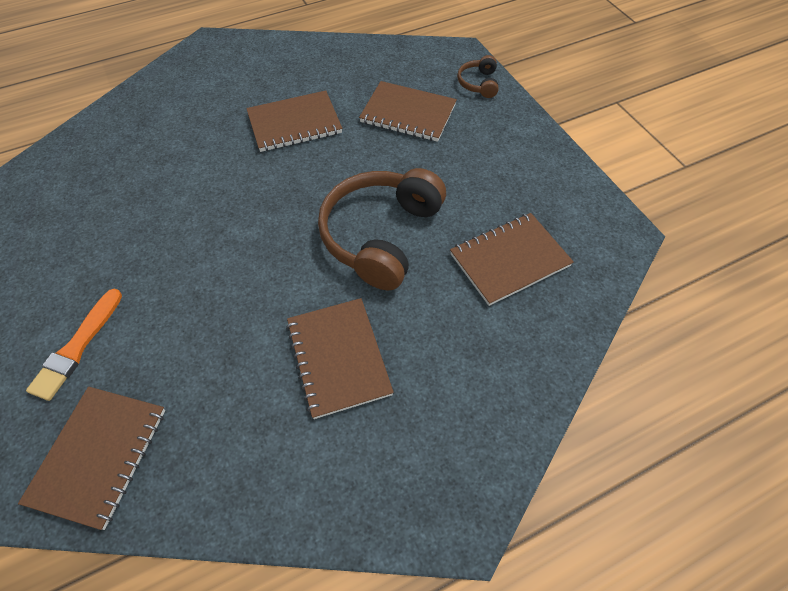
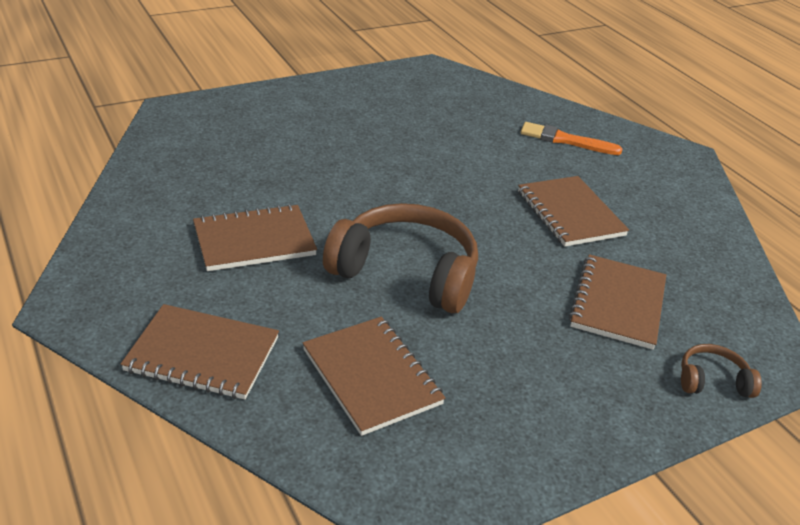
camera: 85 degrees right, 20 degrees down
brown notebook [18,386,165,530] -> brown notebook moved to [121,304,279,399]
orange brush [26,289,122,401] -> orange brush moved to [521,122,622,155]

